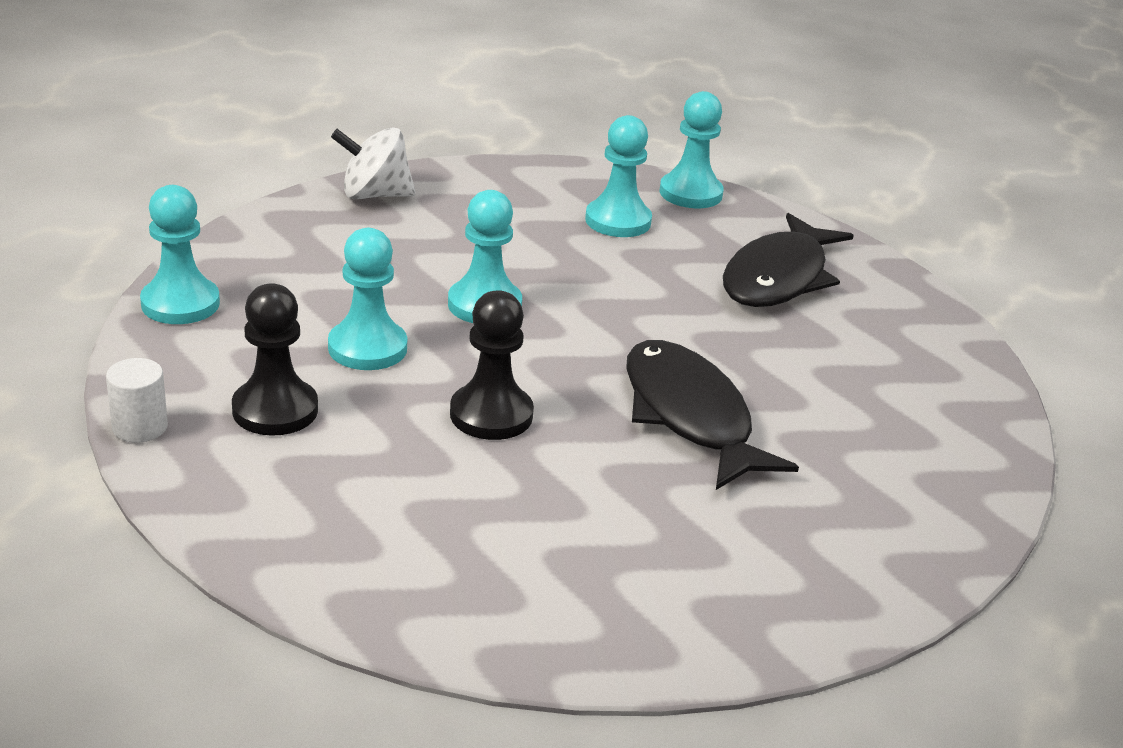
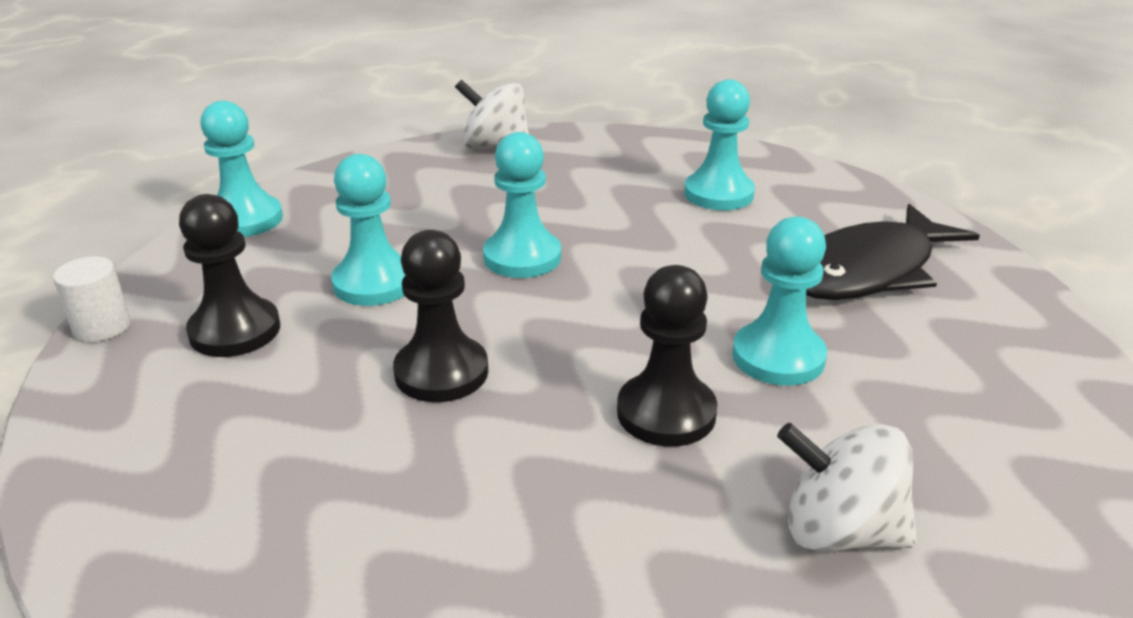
camera: 25 degrees right, 0 degrees up
black fish [626,340,799,490] -> black pawn [617,265,718,447]
turquoise pawn [660,91,724,208] -> turquoise pawn moved to [732,217,827,386]
none -> white spinning top [777,423,917,552]

